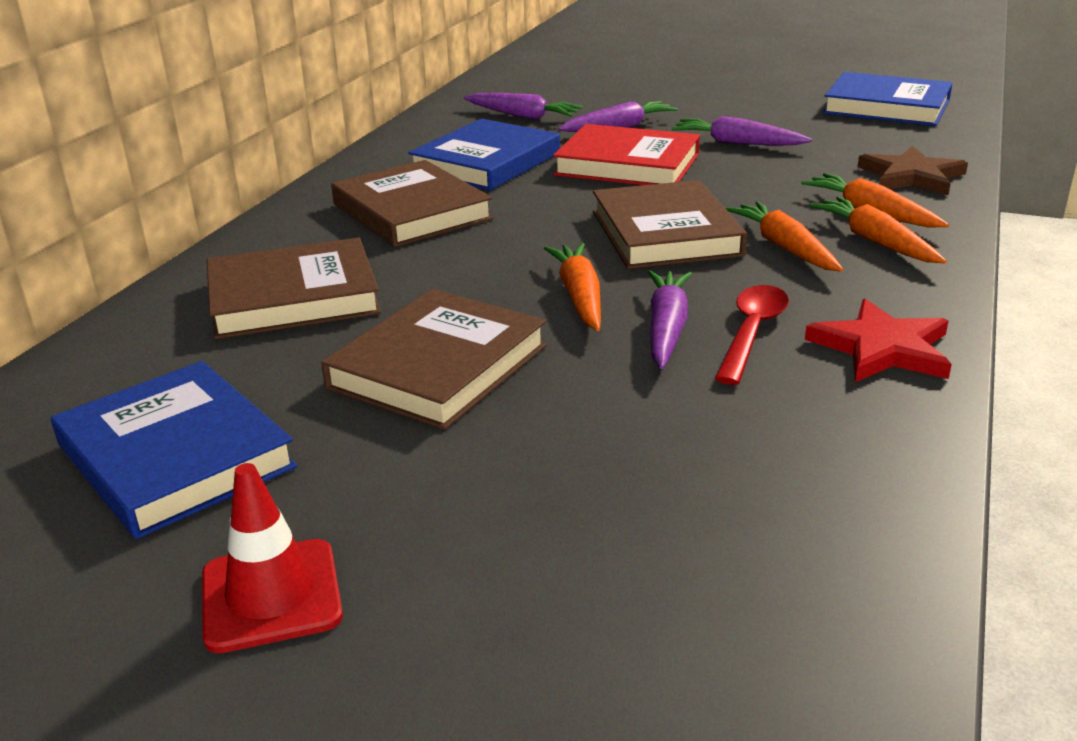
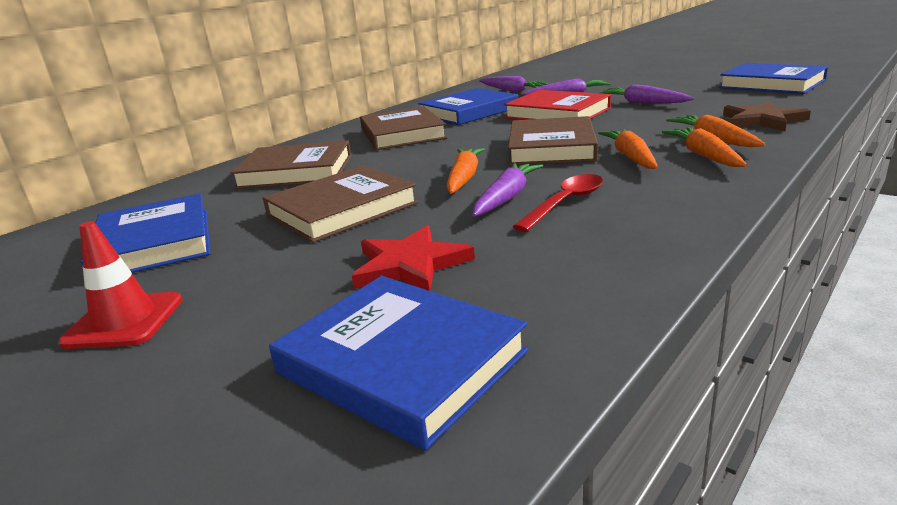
camera: 20 degrees right, 5 degrees down
red star [805,299,952,382] -> red star moved to [352,225,475,291]
none -> blue book [269,276,528,451]

